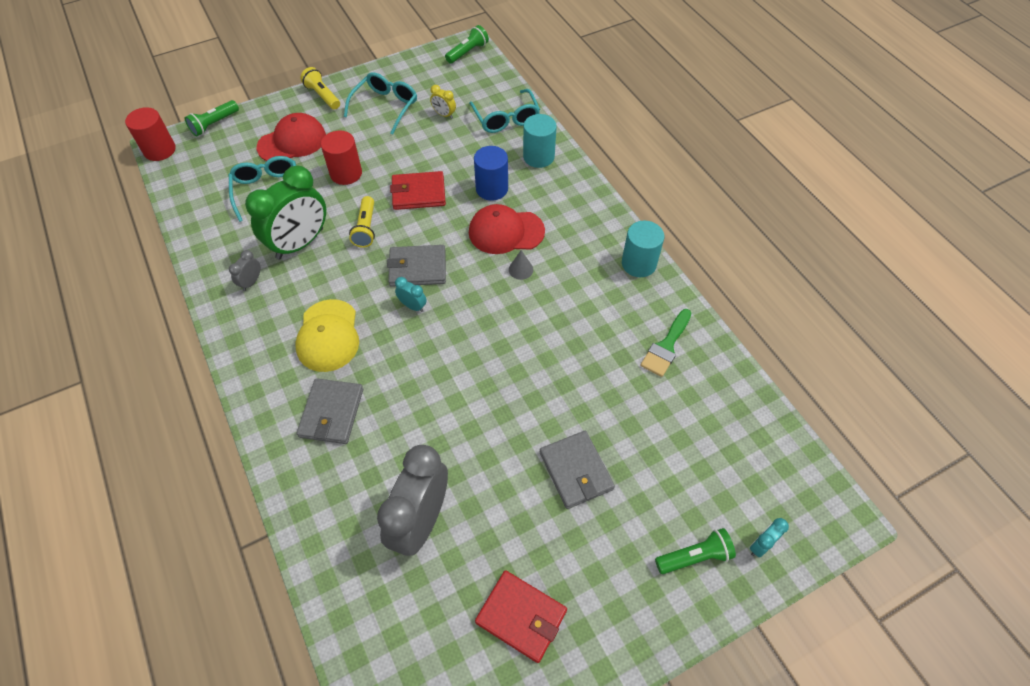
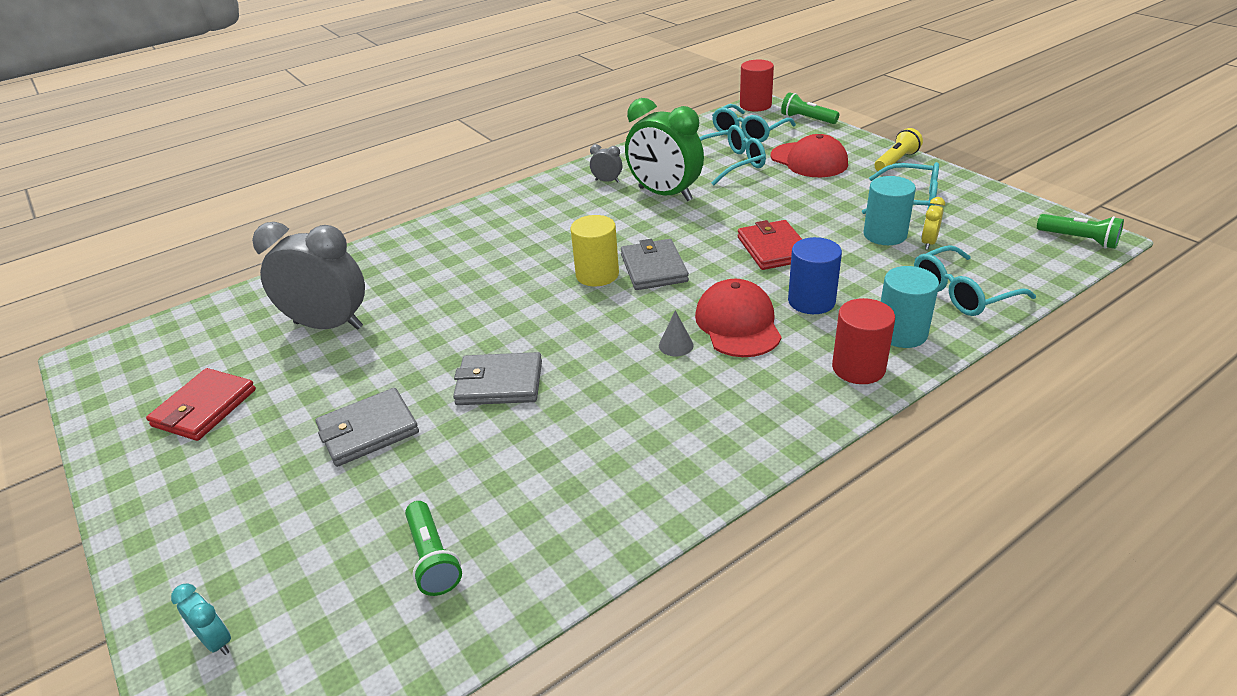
camera: 85 degrees right, 20 degrees down
yellow cap [295,299,359,372] -> none
grey wallet [297,378,363,444] -> grey wallet moved to [453,352,542,405]
red cylinder [321,131,362,185] -> red cylinder moved to [832,298,895,384]
yellow flashlight [349,196,375,248] -> none
turquoise clock [395,277,427,312] -> yellow cylinder [570,215,619,286]
turquoise cylinder [622,221,664,277] -> turquoise cylinder moved to [864,176,916,245]
green brush [640,309,691,377] -> none
green flashlight [655,528,736,574] -> green flashlight moved to [405,501,462,596]
none -> turquoise glasses [712,104,796,142]

